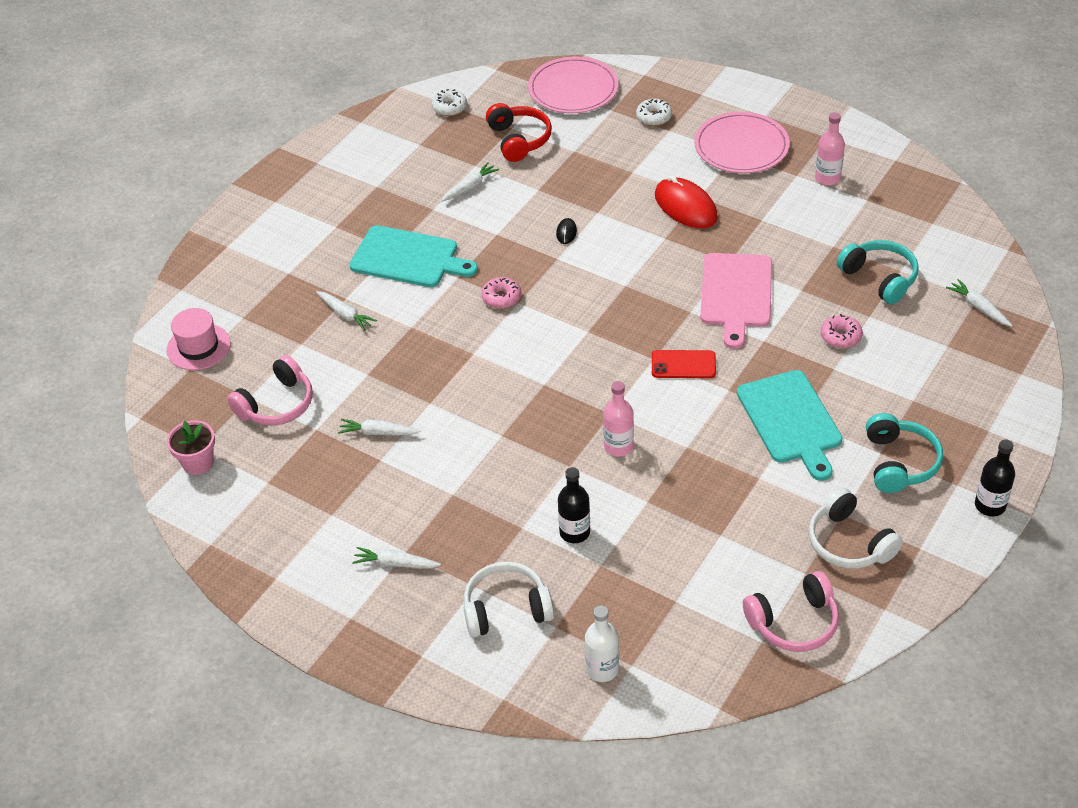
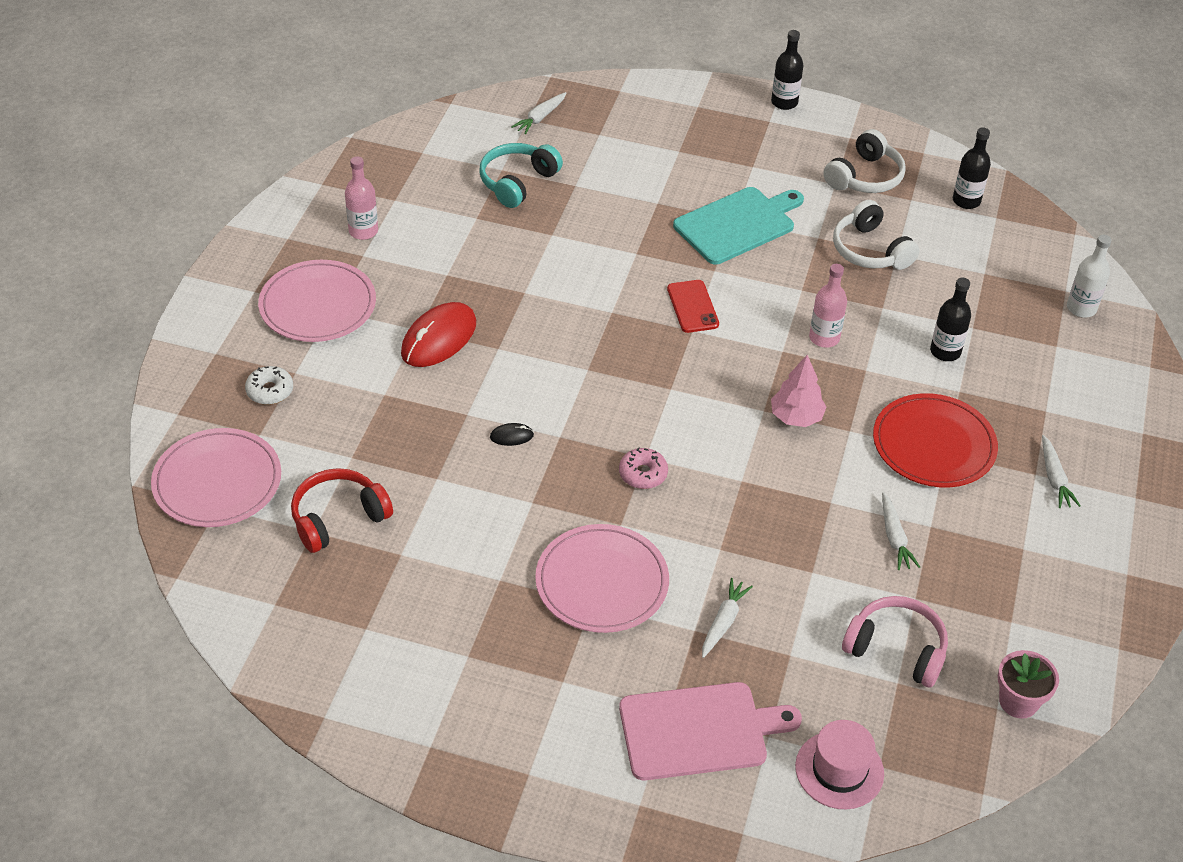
camera: 110 degrees left, 0 degrees up
turquoise cutting board [349,225,478,287] -> pink plate [535,524,669,633]
white donut [432,89,467,116] -> none
white carrot [441,162,499,202] -> none
white headphones [464,562,554,637] -> white headphones moved to [833,200,920,270]
pink cutting board [700,253,772,349] -> pink cutting board moved to [619,682,802,780]
pink headphones [743,571,839,652] -> black bottle [953,127,991,209]
pink donut [821,314,863,348] -> none
turquoise headphones [866,413,943,493] -> none
none -> pink tree [771,355,827,427]
none -> red plate [873,393,998,488]

